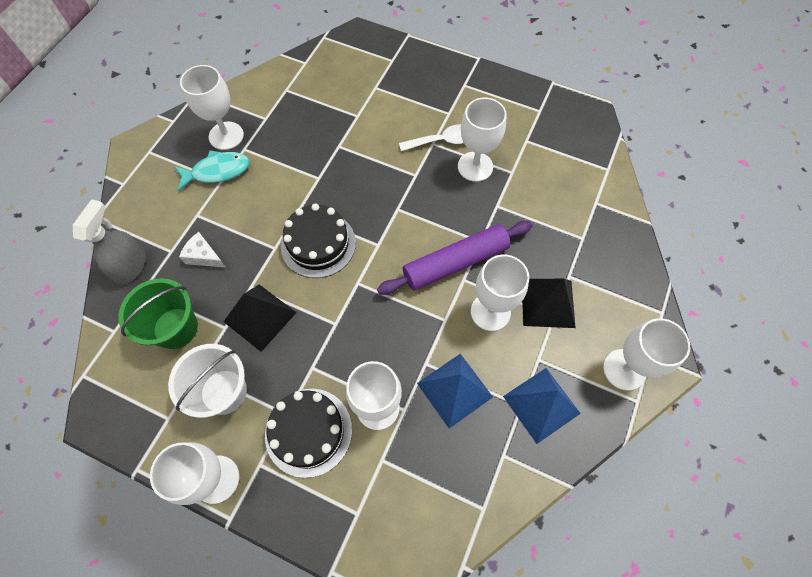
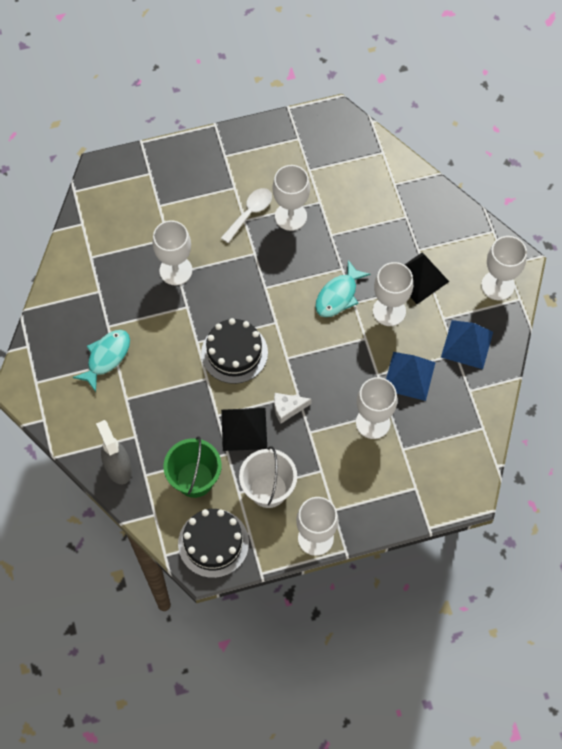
camera: 40 degrees left, 0 degrees up
white cheese [179,232,226,268] -> white cheese moved to [274,393,312,423]
white goblet [180,65,244,150] -> white goblet moved to [152,220,193,285]
black cake [265,389,352,478] -> black cake moved to [178,509,249,578]
purple rolling pin [377,221,532,295] -> turquoise fish [315,260,371,317]

